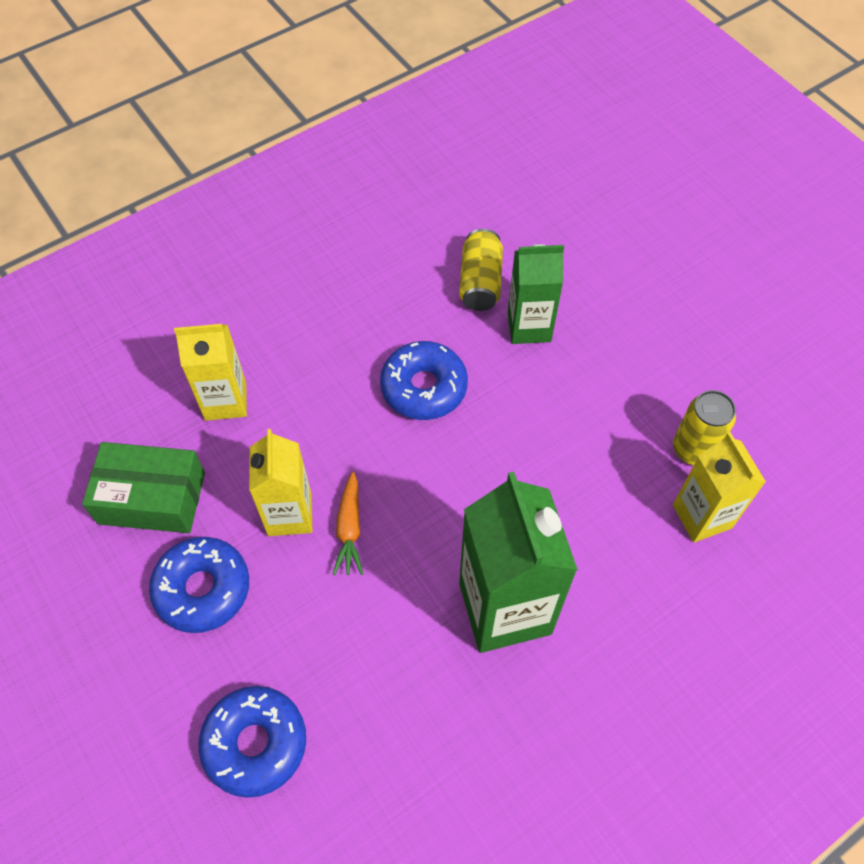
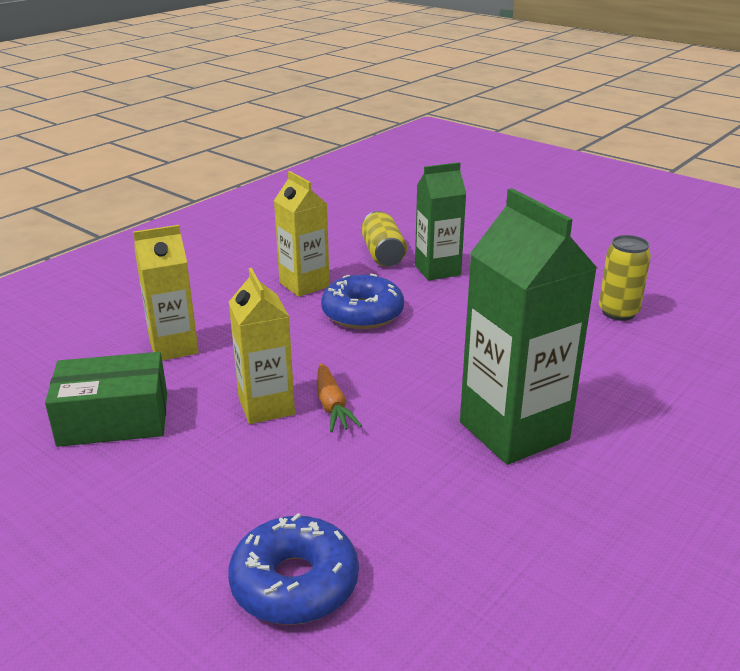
camera: 15 degrees left, 30 degrees down
blue donut [149,537,249,633] -> none
yellow carton [673,432,766,543] -> yellow carton moved to [274,171,330,297]

